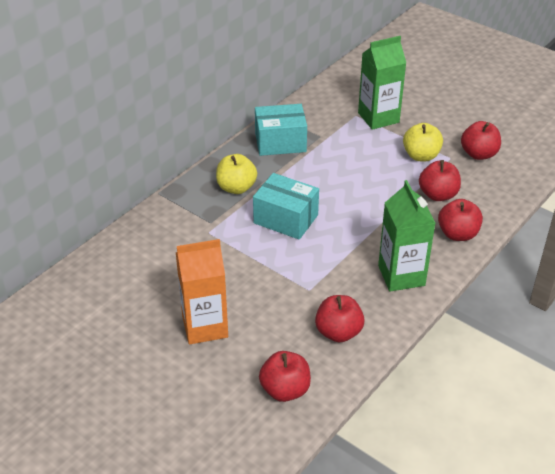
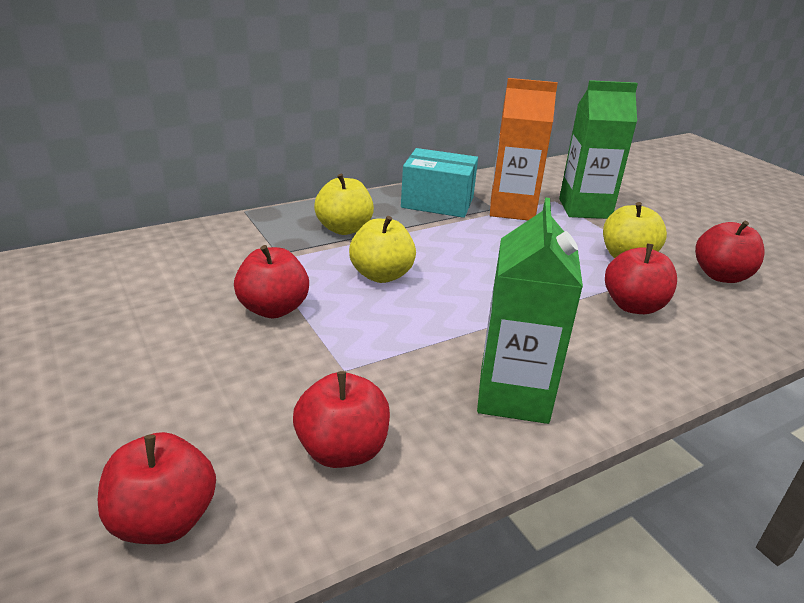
camera: 20 degrees right, 10 degrees down
orange carton [176,239,228,345] -> orange carton moved to [490,78,558,220]
turquoise box [253,173,319,240] -> yellow apple [349,216,416,283]
red apple [438,199,483,241] -> red apple moved to [234,245,309,318]

